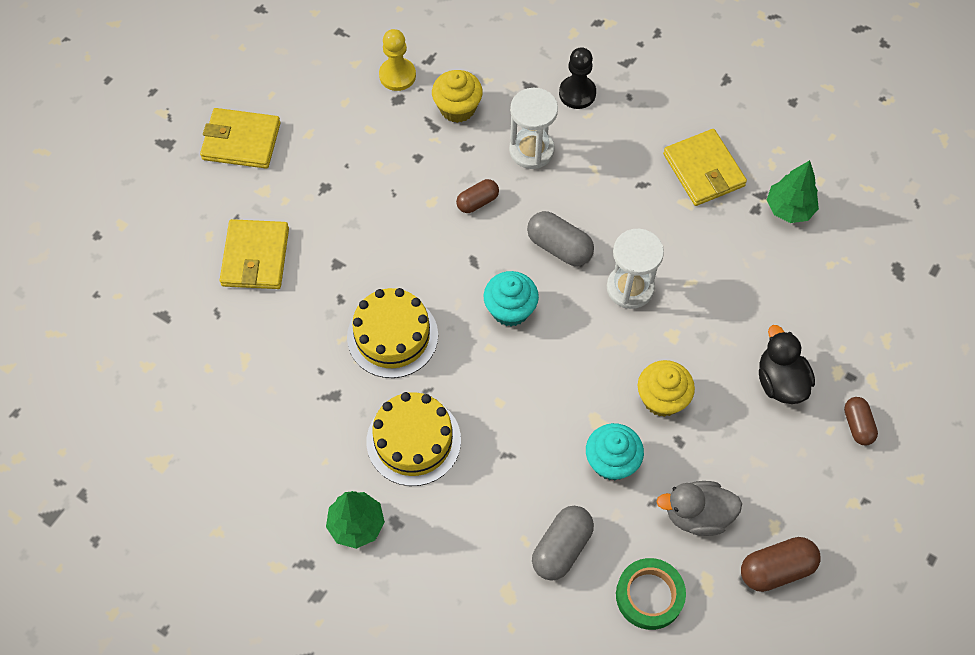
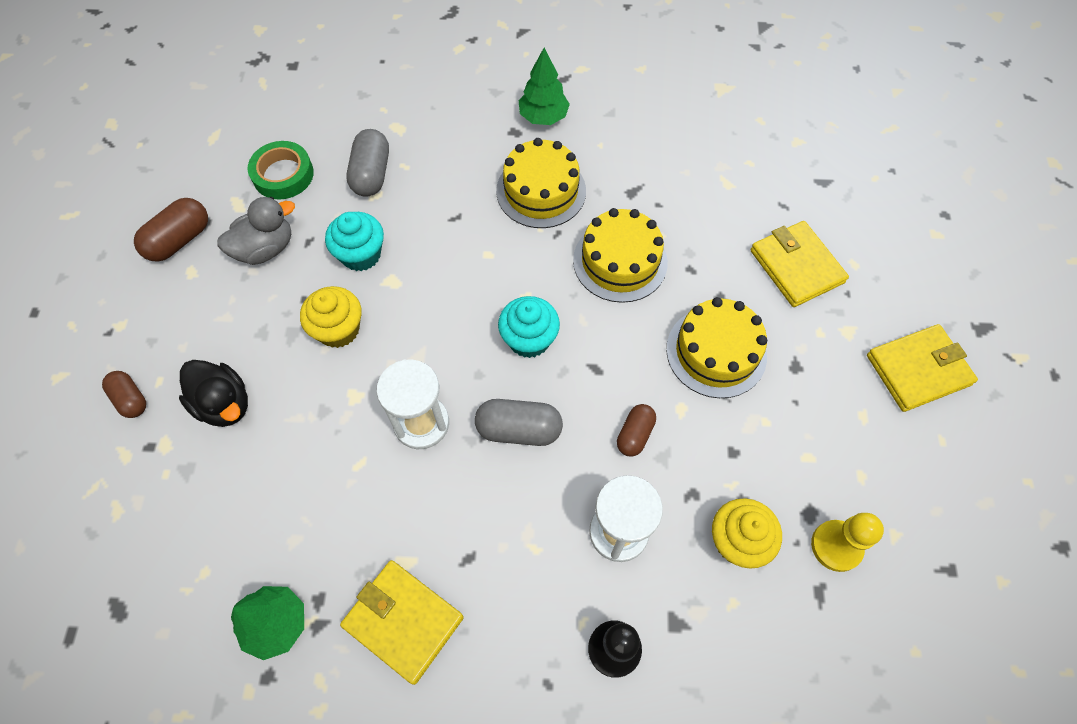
camera: 150 degrees right, 0 degrees up
none -> yellow cake [666,297,767,398]

